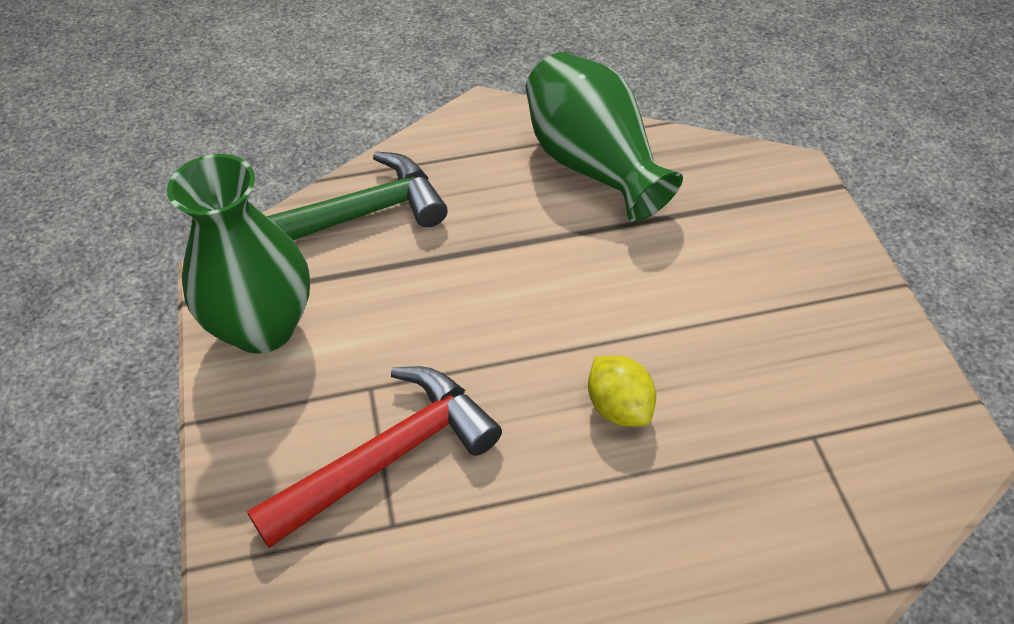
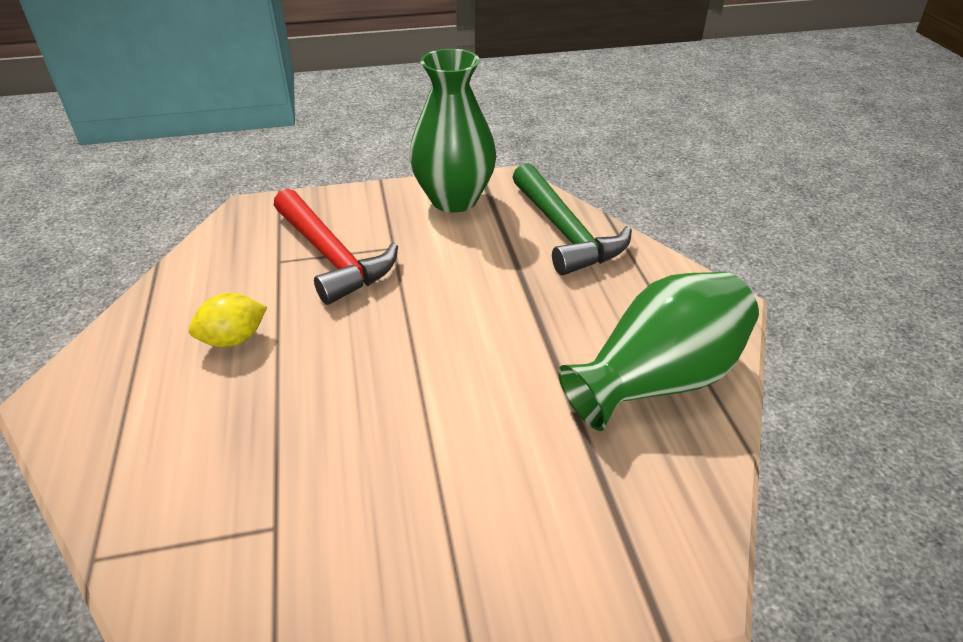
camera: 90 degrees right, 10 degrees down
yellow lemon [588,355,656,427] -> yellow lemon moved to [189,293,267,347]

